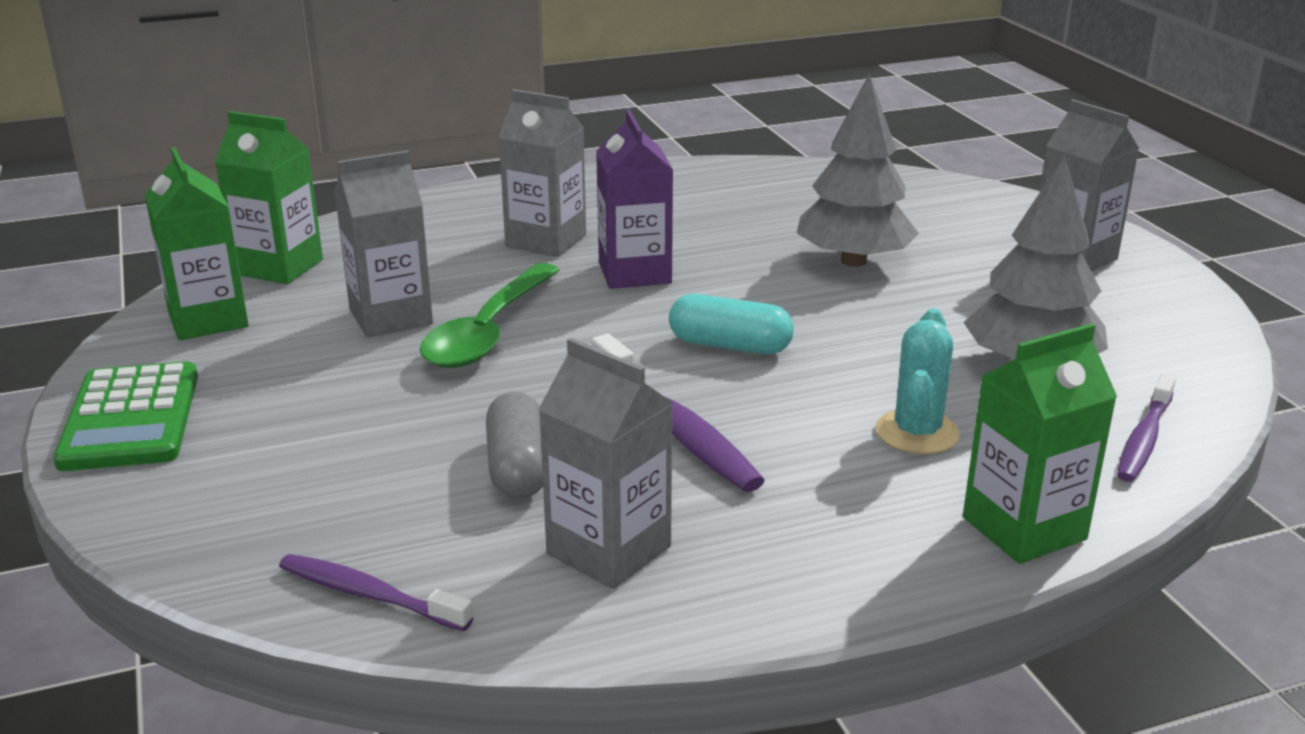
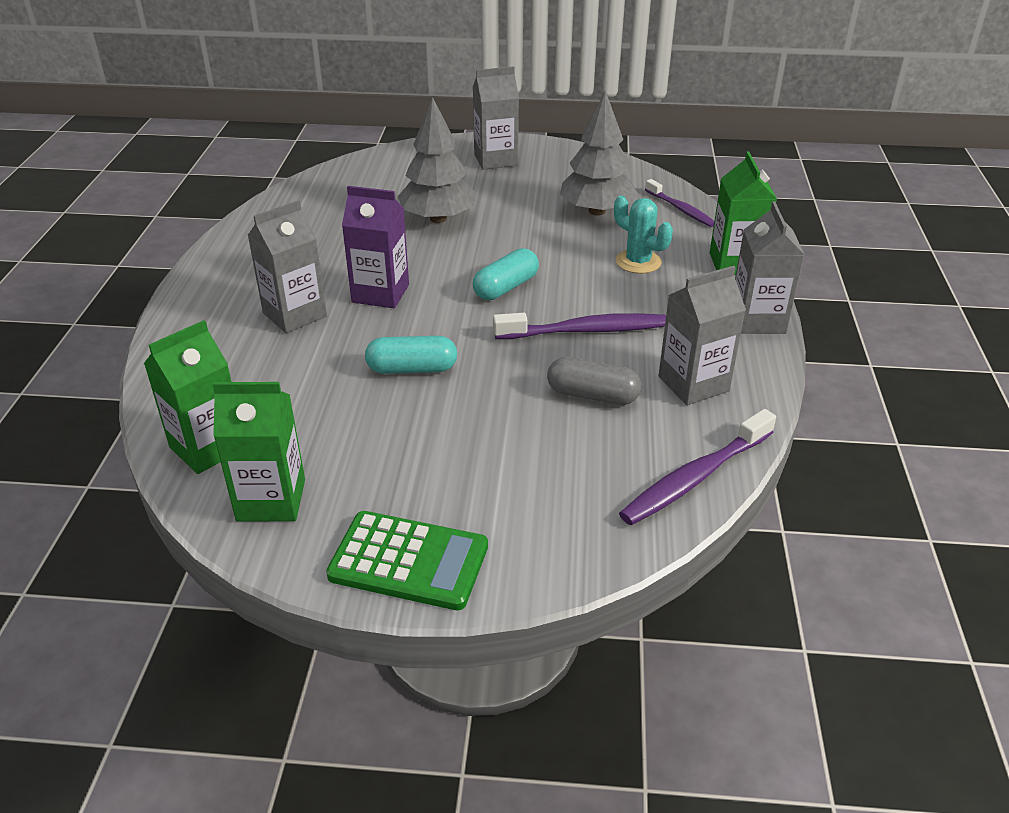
camera: 65 degrees left, 10 degrees up
purple toothbrush [279,554,474,631] -> purple toothbrush [619,409,776,525], size x1.53
grey carton [334,150,433,338] -> grey carton moved to [735,201,805,334]
green spoon [420,263,560,368] -> turquoise capsule [365,336,457,374]

